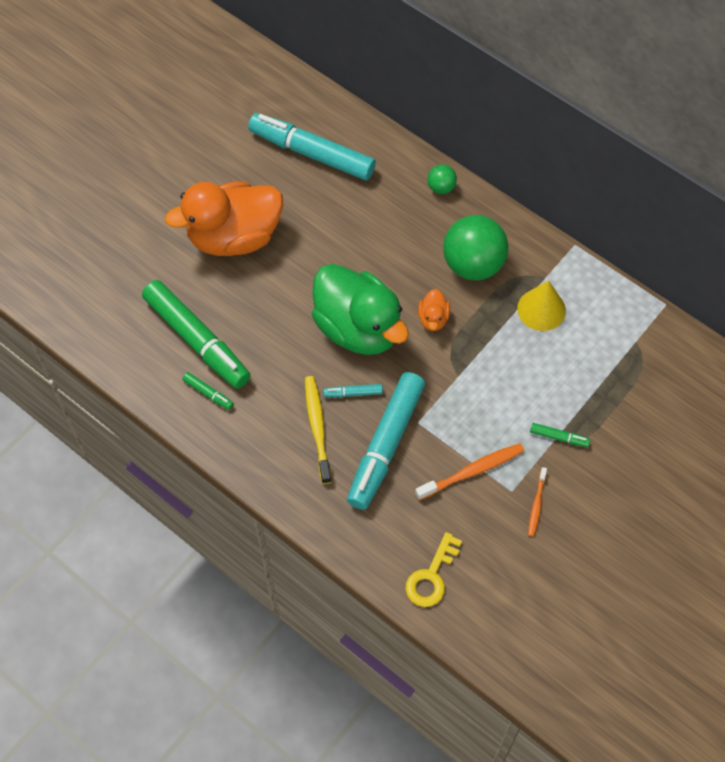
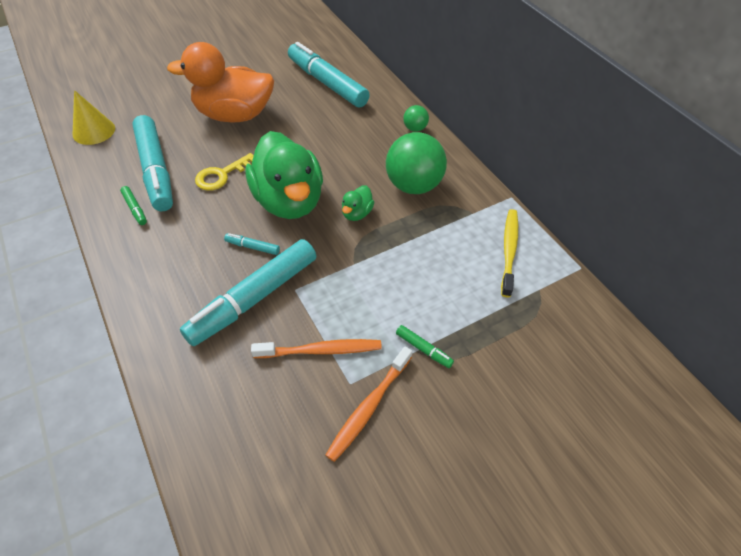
camera: 20 degrees right, 10 degrees down
green marker [142,280,251,389] -> turquoise marker [132,115,173,212]
yellow toothbrush [305,376,332,484] -> yellow toothbrush moved to [501,209,518,298]
yellow key [405,532,462,607] -> yellow key moved to [195,153,254,191]
orange duck [418,289,450,331] -> green duck [342,185,375,221]
yellow cone [517,280,566,331] -> yellow cone moved to [73,90,115,145]
orange toothbrush [528,467,547,537] -> orange toothbrush [325,346,412,462], size x1.67

